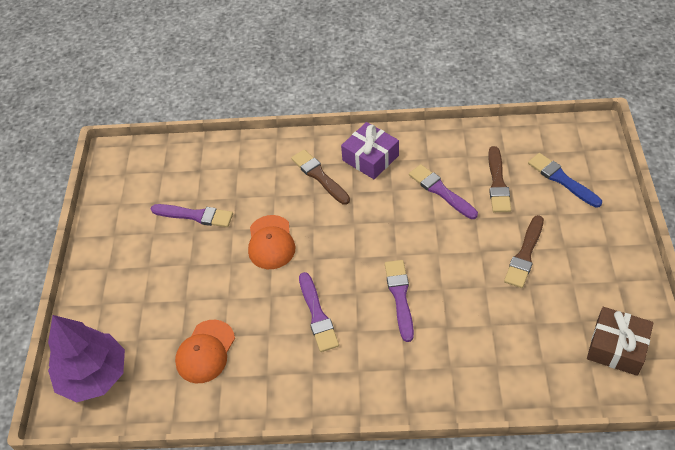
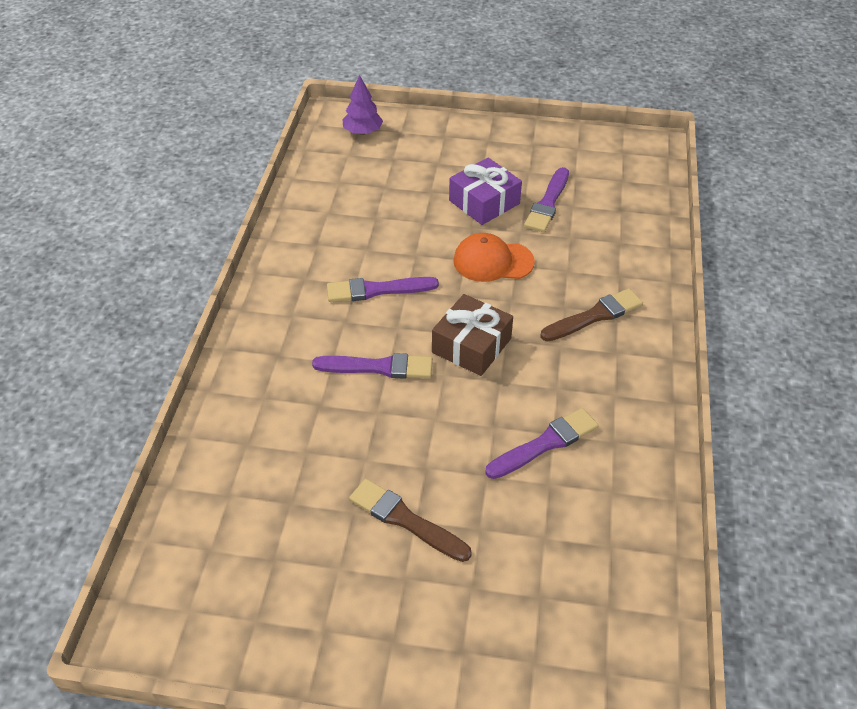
camera: 95 degrees right, 5 degrees down
purple tree [48,315,125,402] -> purple tree [342,75,383,135], size x0.55
orange cap [175,320,235,383] -> none
purple gift [341,122,399,179] -> purple gift moved to [449,158,522,225]
brown brush [488,146,511,212] -> none
blue brush [528,153,602,207] -> none
brown gift [587,307,654,376] -> brown gift moved to [432,294,513,376]

